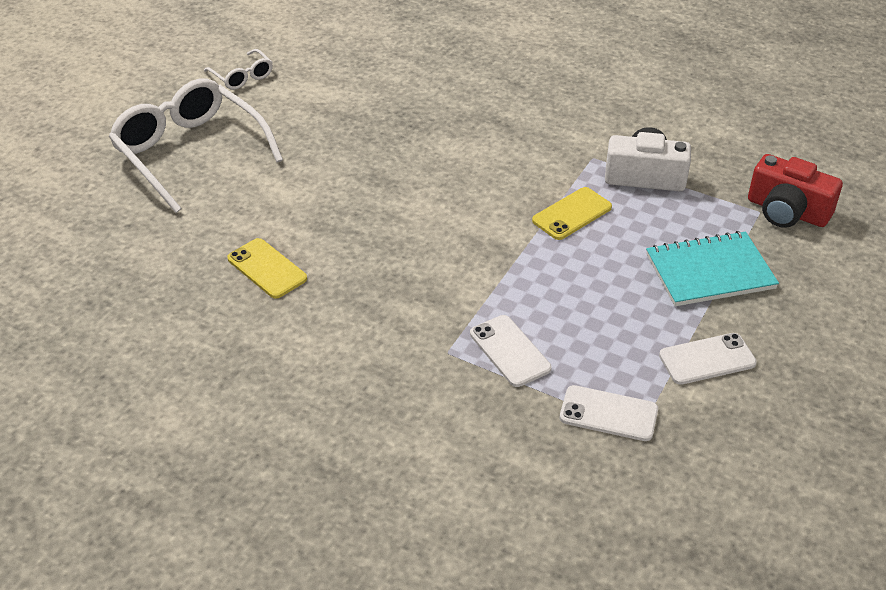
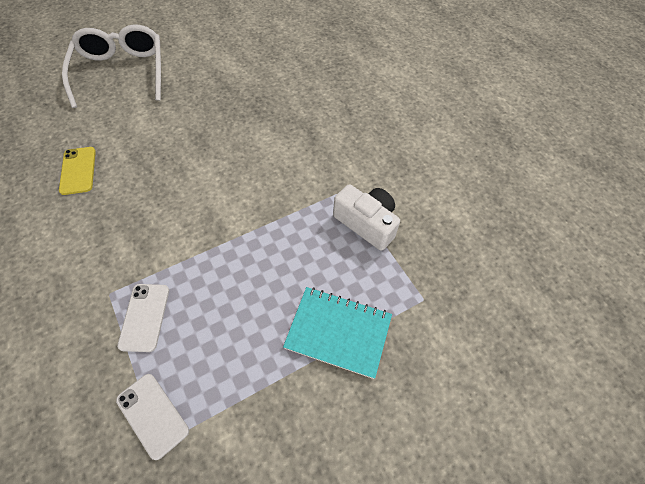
camera: 30 degrees right, 15 degrees up
white glasses [204,49,273,90] -> none
yellow phone [532,187,612,240] -> none
white phone [659,333,757,385] -> none
red camera [748,154,843,228] -> none

